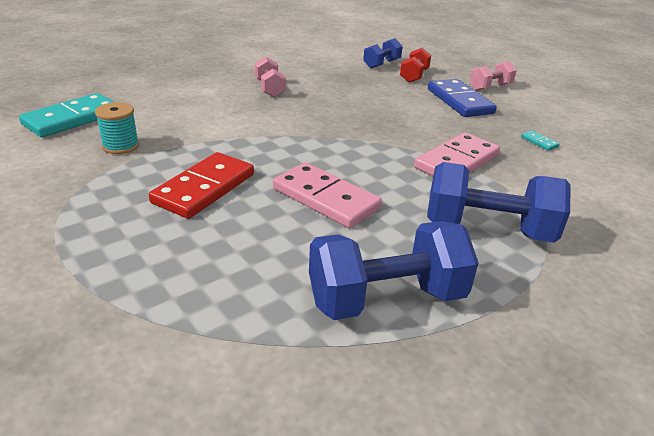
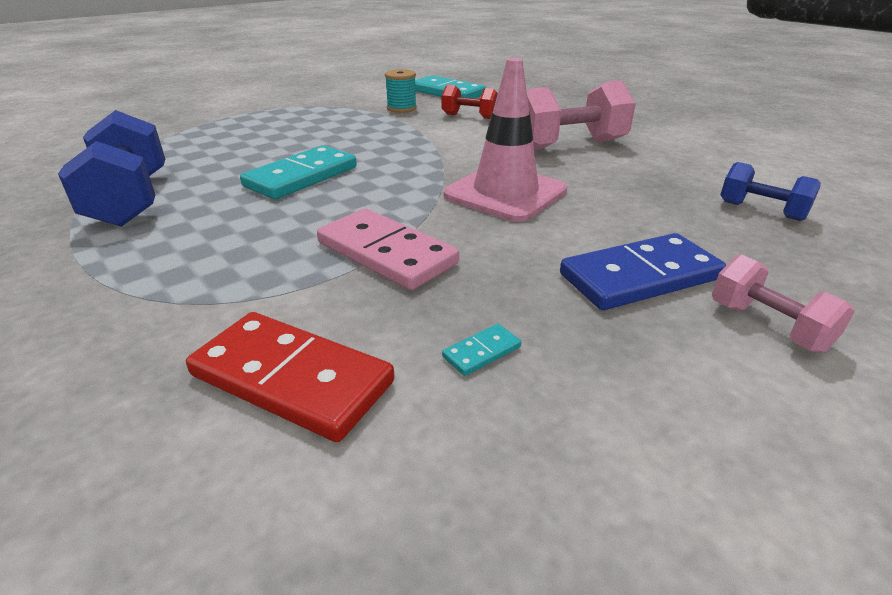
camera: 90 degrees right, 0 degrees up
red domino [149,152,254,219] -> red domino moved to [186,312,395,442]
pink dumbbell [255,57,286,97] -> pink dumbbell [527,80,636,150], size x1.77
pink domino [273,162,382,228] -> turquoise domino [240,145,357,199]
red dumbbell [400,48,431,83] -> red dumbbell moved to [442,85,498,119]
blue dumbbell [427,162,571,243] -> none
none -> pink traffic cone [444,58,567,222]

